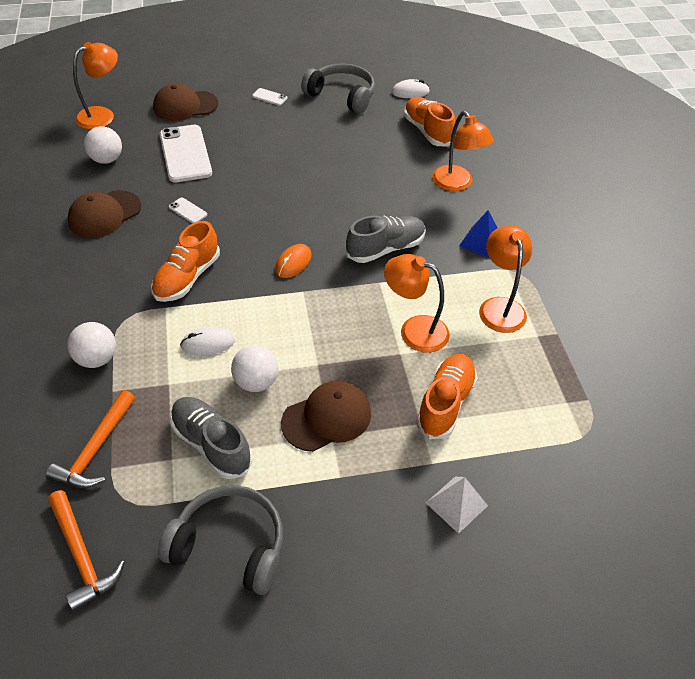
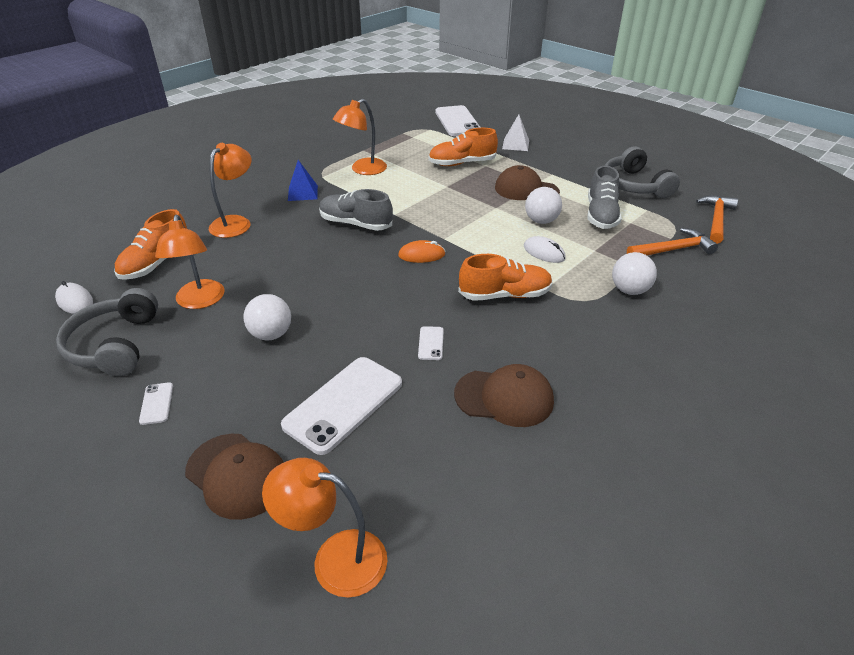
camera: 125 degrees left, 10 degrees down
white ball [84,126,122,164] -> white ball moved to [243,294,291,340]
orange lamp [384,254,450,353] -> orange lamp moved to [155,215,225,309]
none -> white phone [435,105,481,136]

